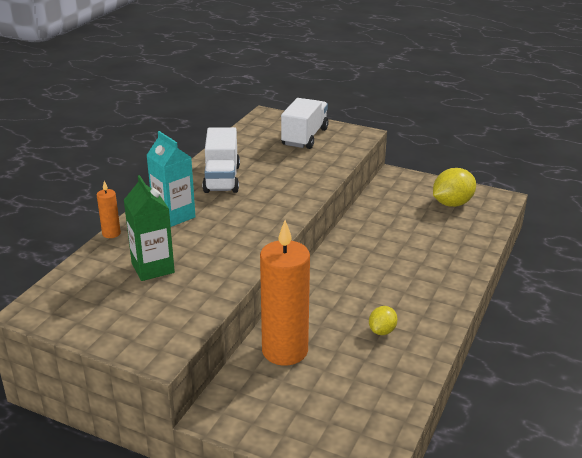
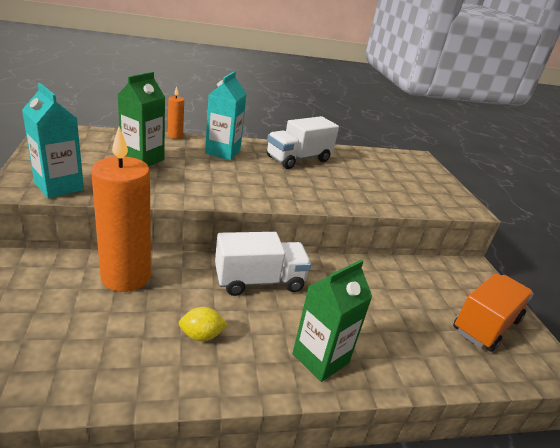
camera: 50 degrees right, 0 degrees up
white truck [281,98,329,149] -> white truck moved to [215,232,311,296]
yellow lemon [433,168,476,207] -> orange truck [453,274,534,352]
none -> turquoise carton [22,83,84,198]
none -> green carton [293,259,372,382]

